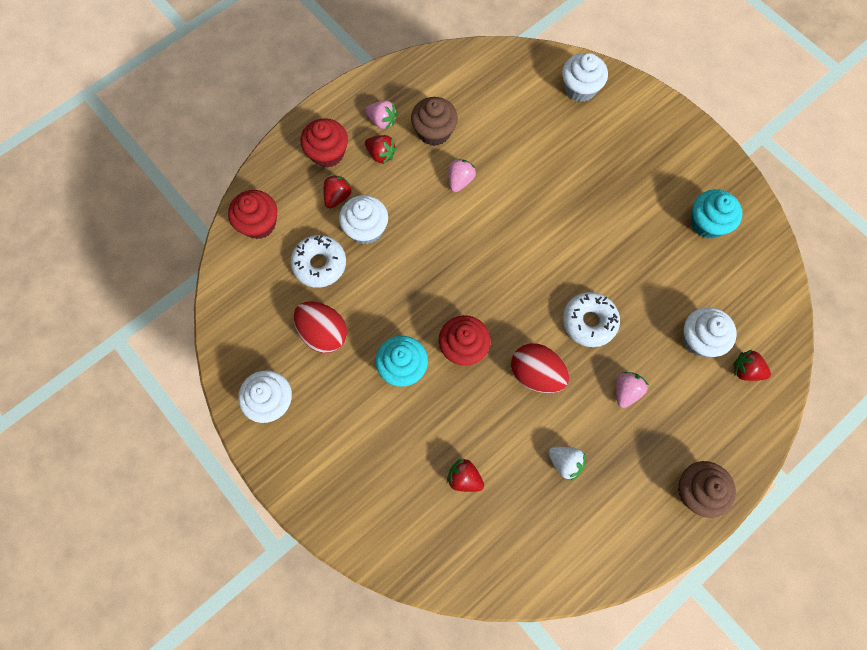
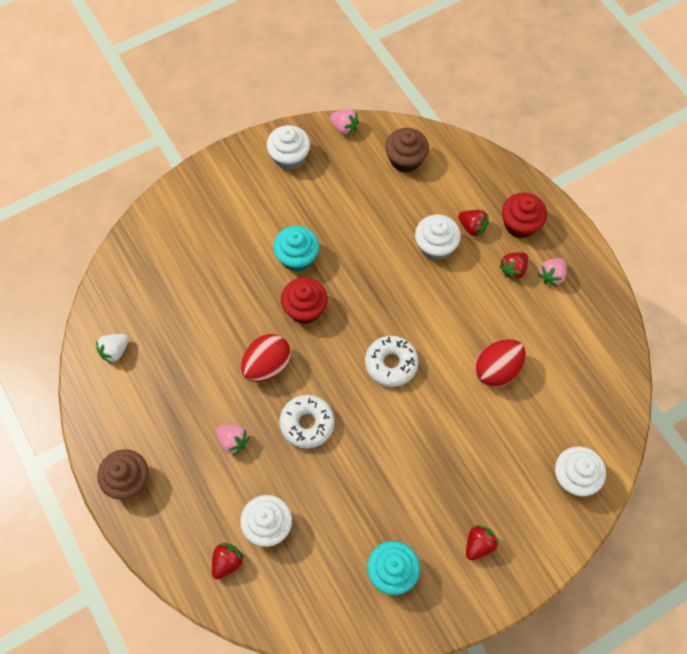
camera: 100 degrees right, 5 degrees down
red cupcake [228,190,277,239] -> none
white donut [290,235,346,288] -> white donut moved to [365,336,419,387]
red egg [293,301,347,353] -> red egg moved to [475,339,526,387]
brown cupcake [411,97,458,146] -> brown cupcake moved to [385,128,429,173]
red strawberry [447,459,484,492] -> red strawberry moved to [466,525,498,560]
pink strawberry [448,159,476,192] -> pink strawberry moved to [330,109,359,136]
white strawberry [548,447,586,481] -> white strawberry moved to [96,334,129,364]

